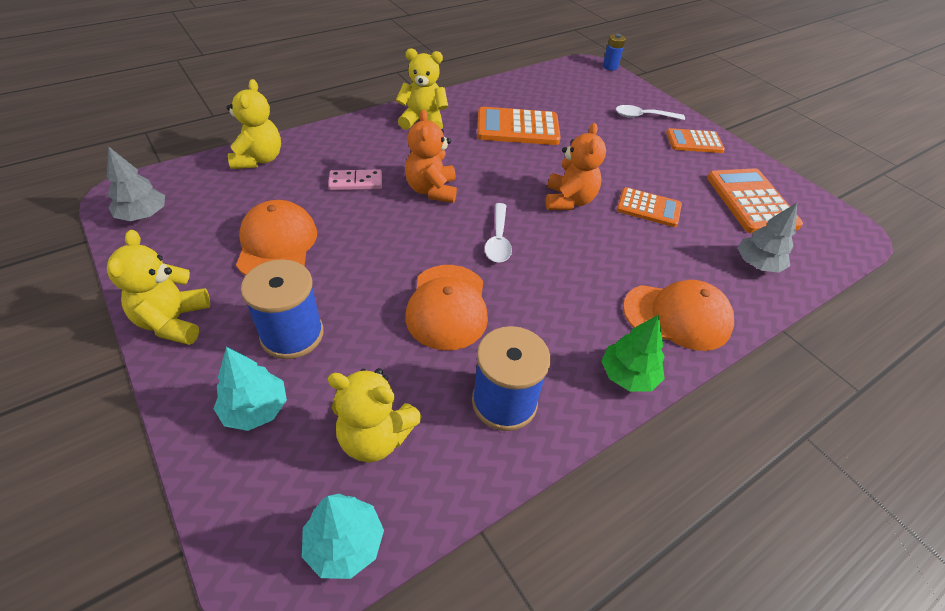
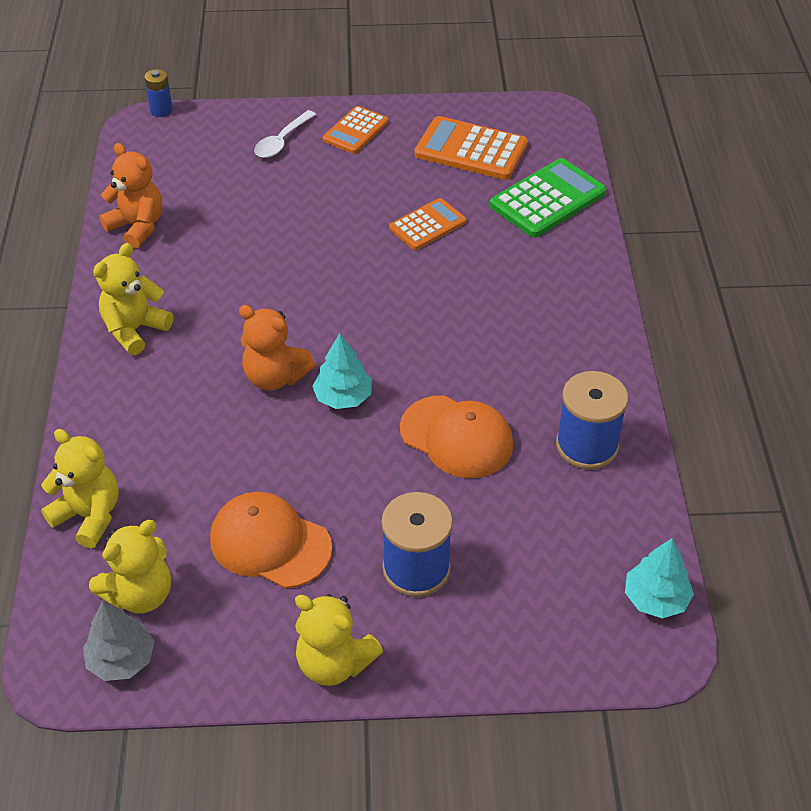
camera: 55 degrees left, 0 degrees up
turquoise tree [214,347,287,431] -> turquoise tree moved to [312,333,372,409]
pink domino [328,170,382,190] -> none
yellow teddy bear [328,368,422,462] -> yellow teddy bear moved to [89,520,171,613]
orange calculator [477,107,561,145] -> none
white spoon [485,203,512,263] -> none
orange teddy bear [546,123,606,210] -> orange teddy bear moved to [99,143,162,249]
green tree [601,315,665,392] -> none
orange cap [623,280,734,351] -> none
grey tree [738,203,797,273] -> green calculator [490,158,607,238]

